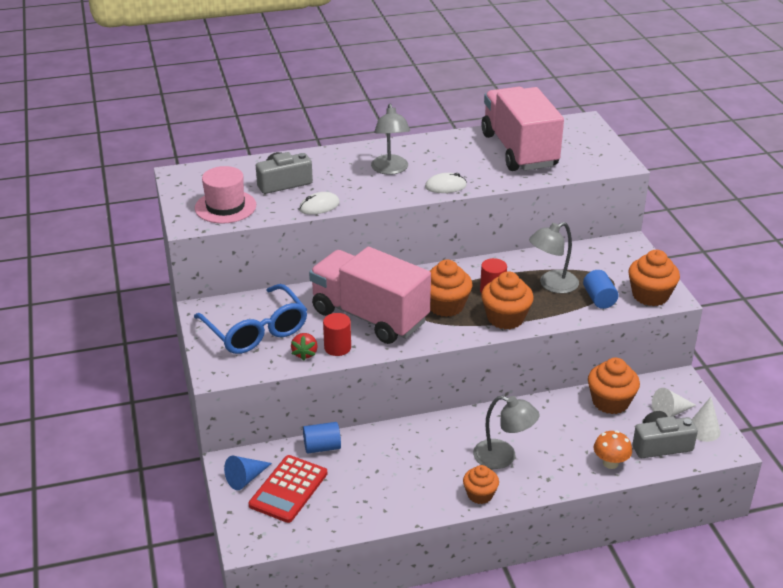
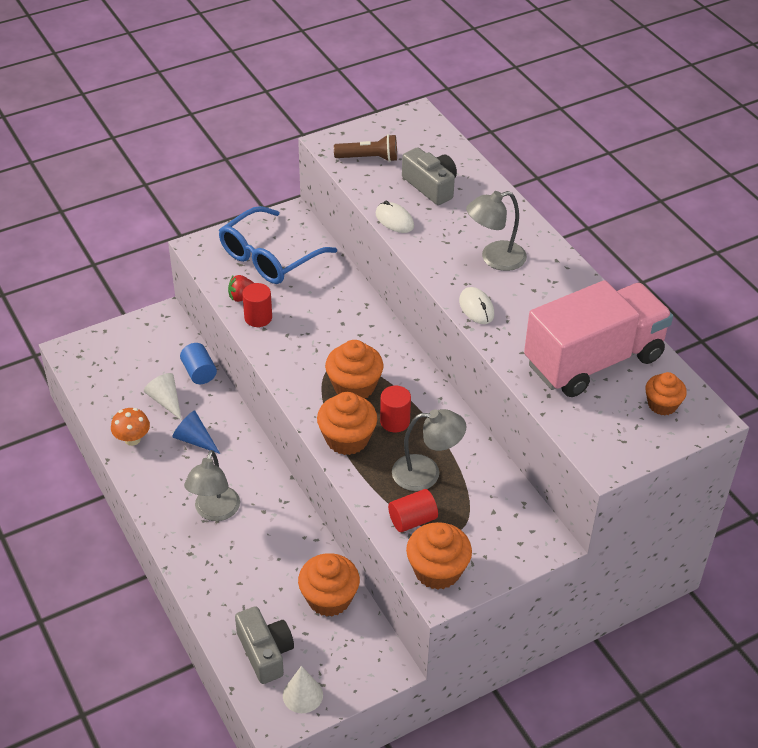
camera: 75 degrees right, 10 degrees up
pink hat [195,166,256,224] -> brown flashlight [334,134,397,162]
blue cone [224,456,272,490] -> blue cone moved to [172,411,220,454]
red calculator [249,455,327,523] -> none
pink truck [309,247,431,344] -> none
orange cupcake [463,465,499,504] -> orange cupcake moved to [645,372,687,415]
grey lamp [529,222,579,293] -> grey lamp turned 135 degrees clockwise [392,409,466,491]
blue cylinder [583,270,619,309] -> red cylinder [388,489,438,532]
orange mushroom [594,430,632,469] -> orange mushroom moved to [111,408,150,446]
white cone [652,388,696,417] -> white cone moved to [144,373,182,420]

